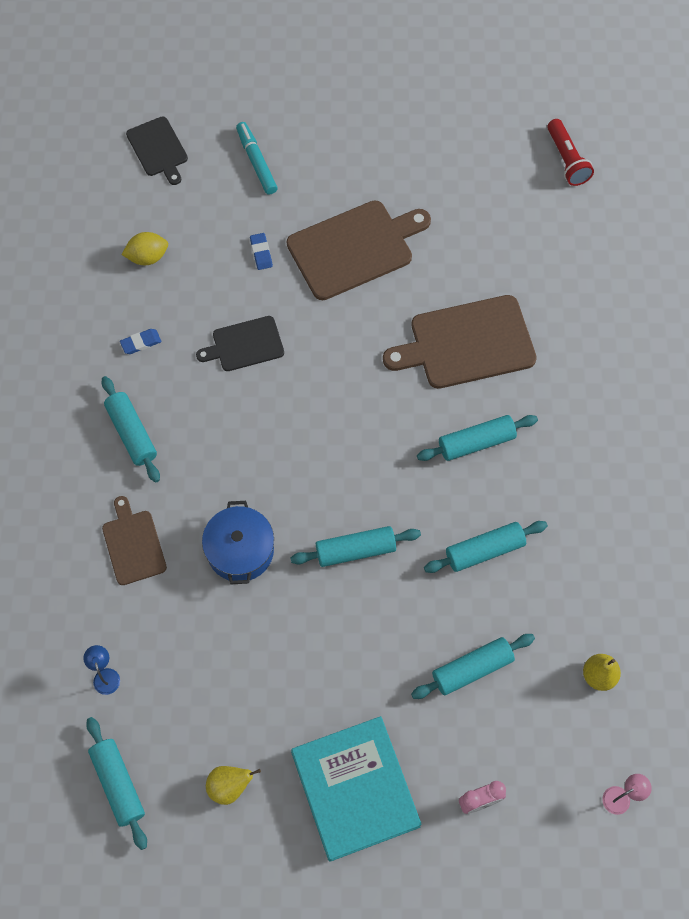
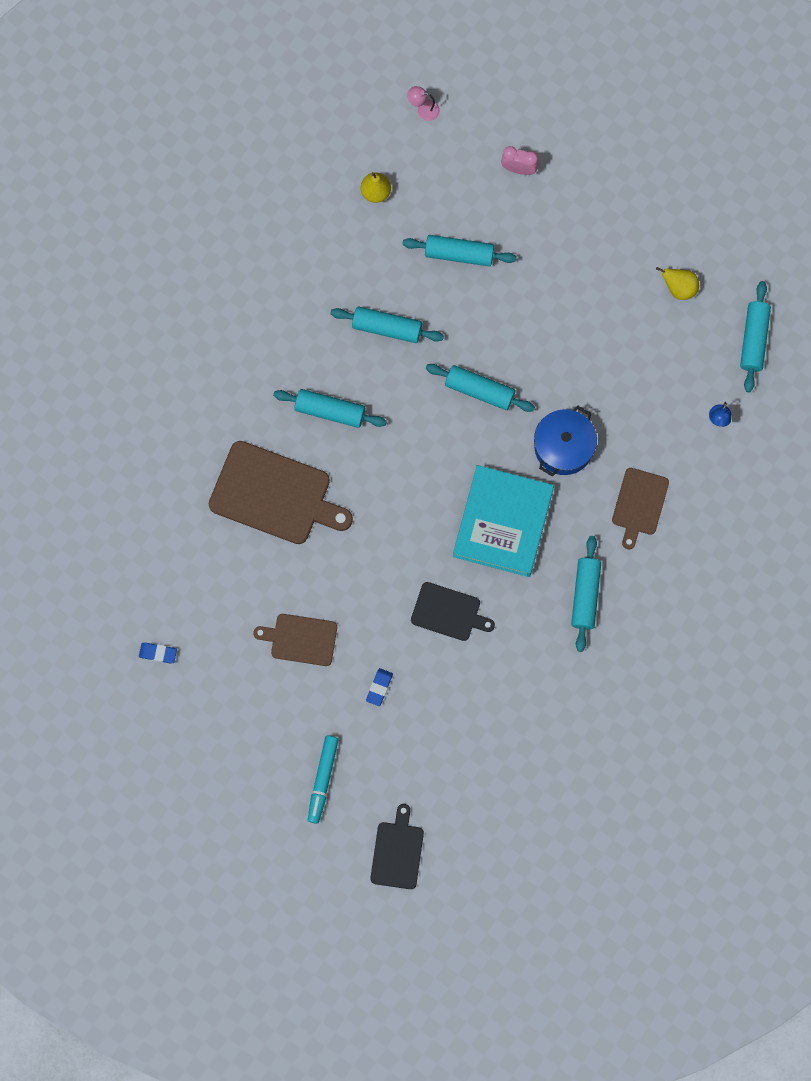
camera: 145 degrees left, 10 degrees up
blue eraser [120,329,162,354] -> blue eraser moved to [139,643,177,663]
yellow lemon [122,232,168,265] -> none
brown cutting board [287,201,431,300] -> brown cutting board [253,614,337,666], size x0.57
turquoise book [291,716,422,862] -> turquoise book moved to [453,465,554,577]
red flashlight [547,119,594,186] -> none

